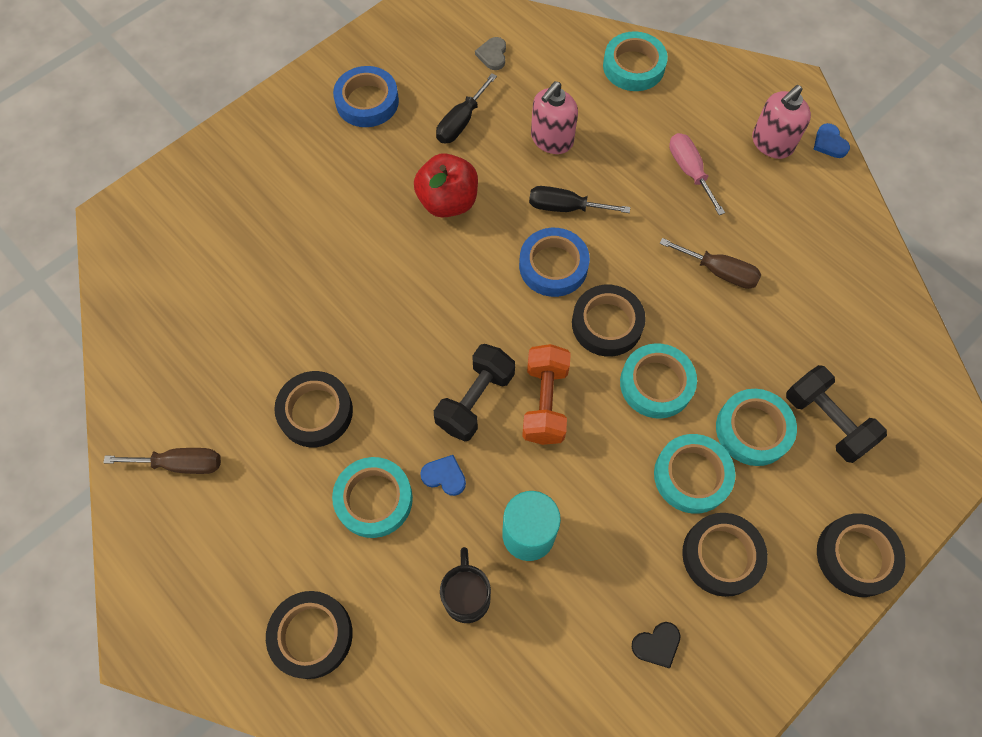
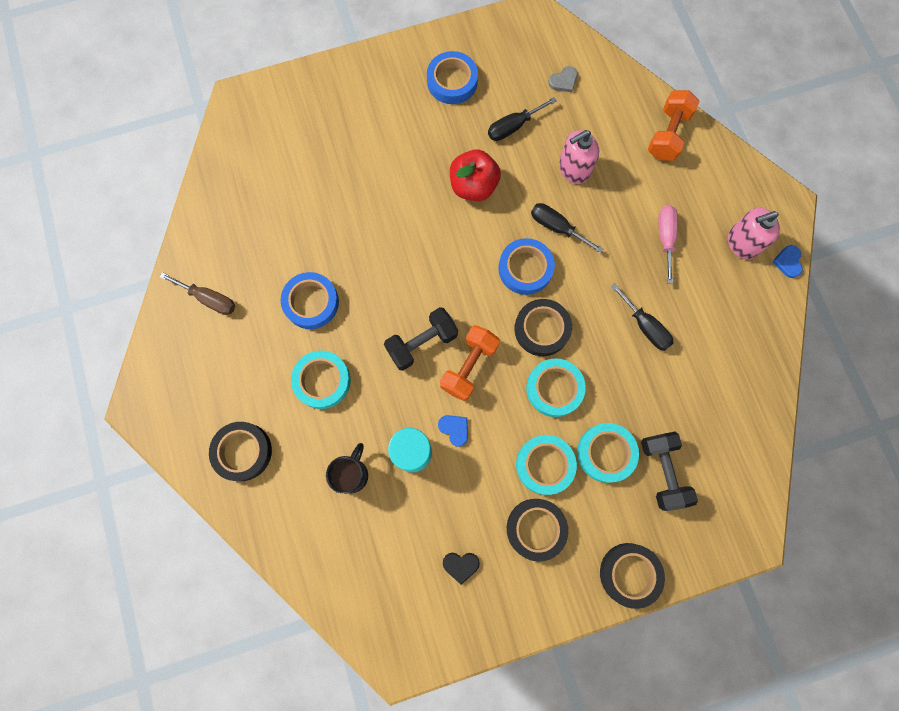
camera: 25 degrees right, 10 degrees up
black tape [274,371,353,447] -> blue tape [281,272,339,329]
blue heart [420,455,466,496] -> blue heart moved to [438,415,468,447]
grey heart [475,37,506,70] -> grey heart turned 150 degrees counterclockwise [548,66,578,92]
turquoise tape [603,31,668,91] -> orange dumbbell [648,90,700,161]
brown screwdriver [660,238,761,289] -> black screwdriver [611,283,674,351]

